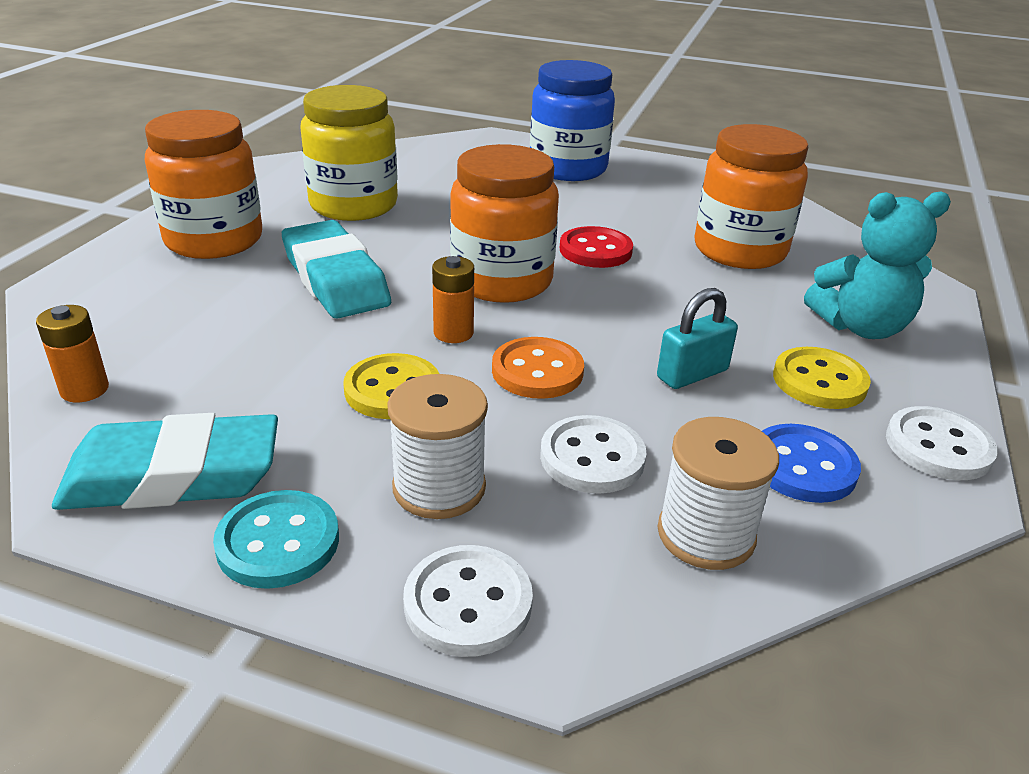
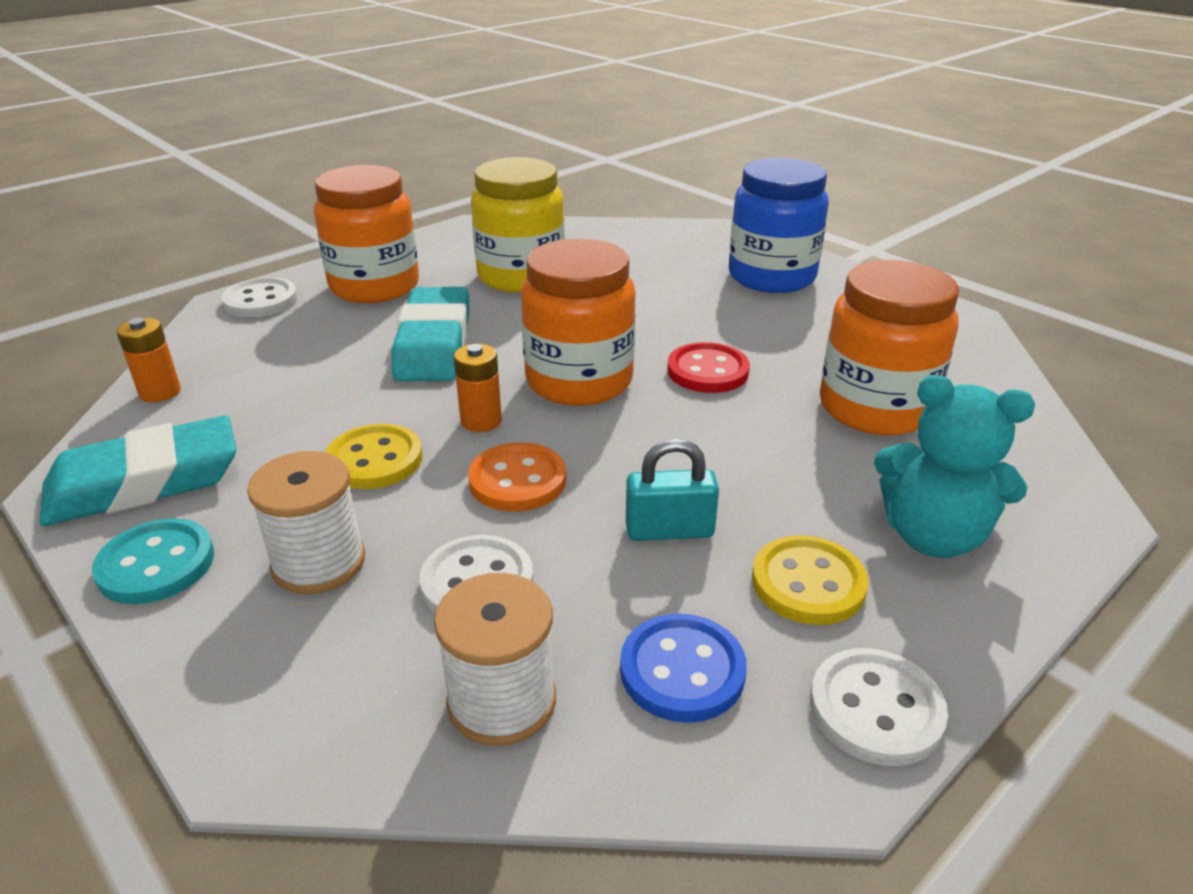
camera: 30 degrees right, 0 degrees up
turquoise eraser [52,413,278,510] -> turquoise eraser turned 45 degrees counterclockwise [39,415,237,526]
white button [403,545,533,657] -> white button moved to [221,277,297,317]

